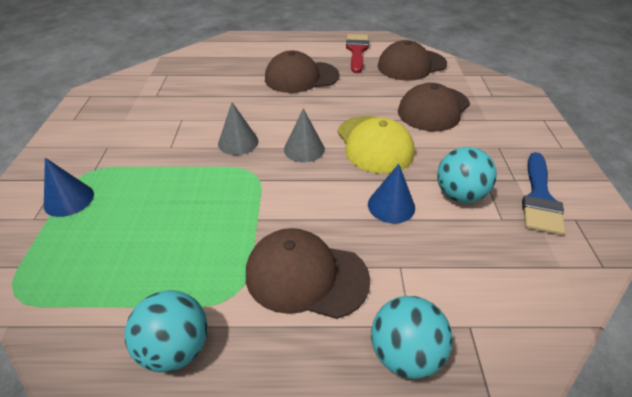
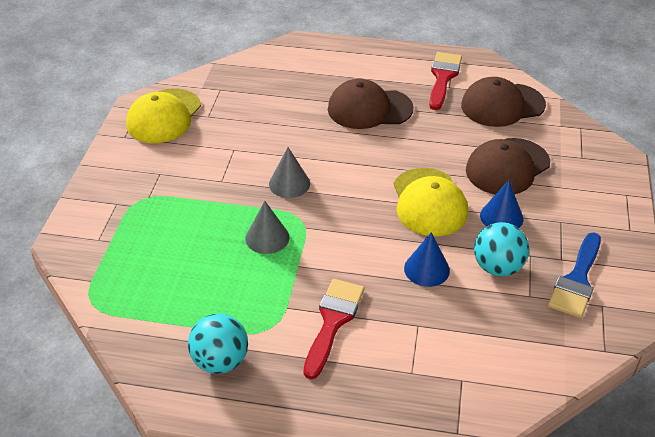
camera: 10 degrees right, 0 degrees up
blue cone [44,158,94,217] -> blue cone moved to [480,180,523,228]
brown cap [246,228,370,319] -> red brush [304,279,364,379]
grey cone [284,108,325,162] -> grey cone moved to [245,201,289,254]
turquoise ball [371,296,452,379] -> none
none -> yellow cap [126,89,201,143]

